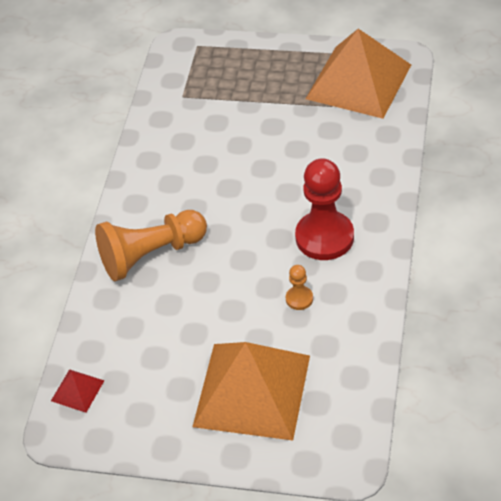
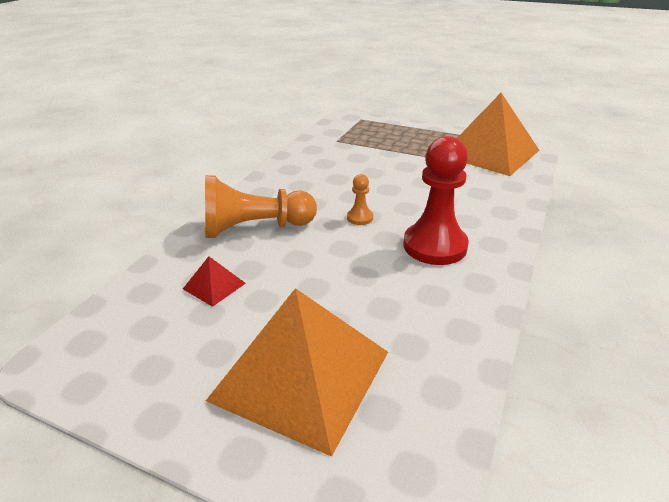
camera: 10 degrees right, 15 degrees down
red pyramid [51,369,105,413] -> red pyramid moved to [183,256,246,307]
orange pawn [286,265,313,310] -> orange pawn moved to [347,174,373,225]

